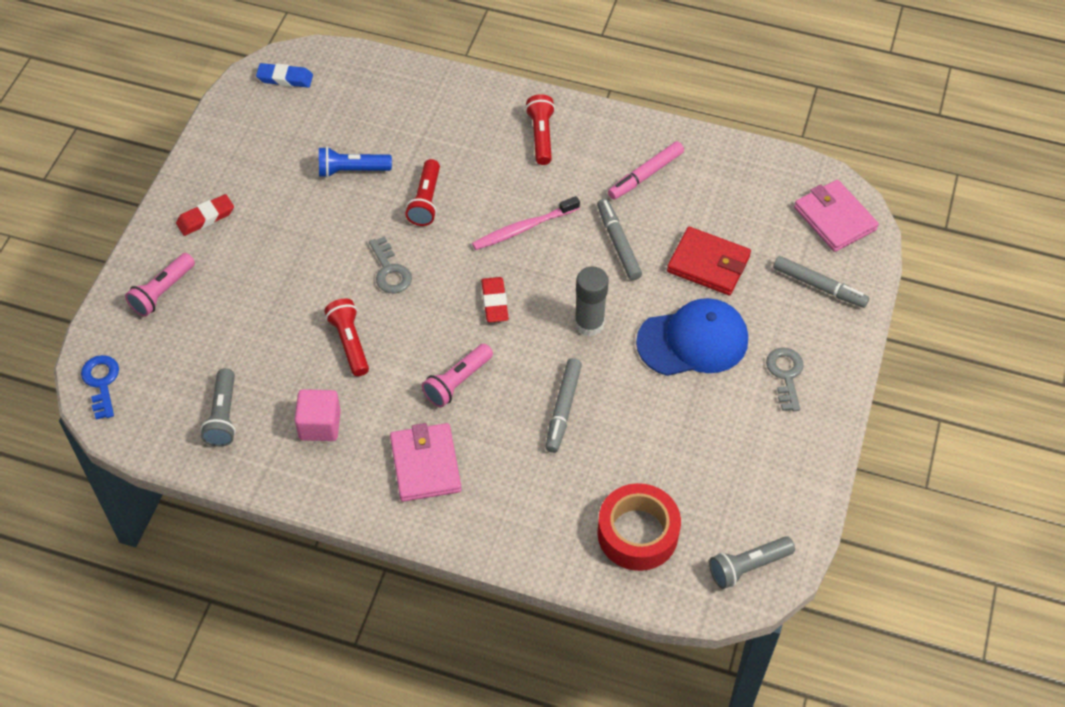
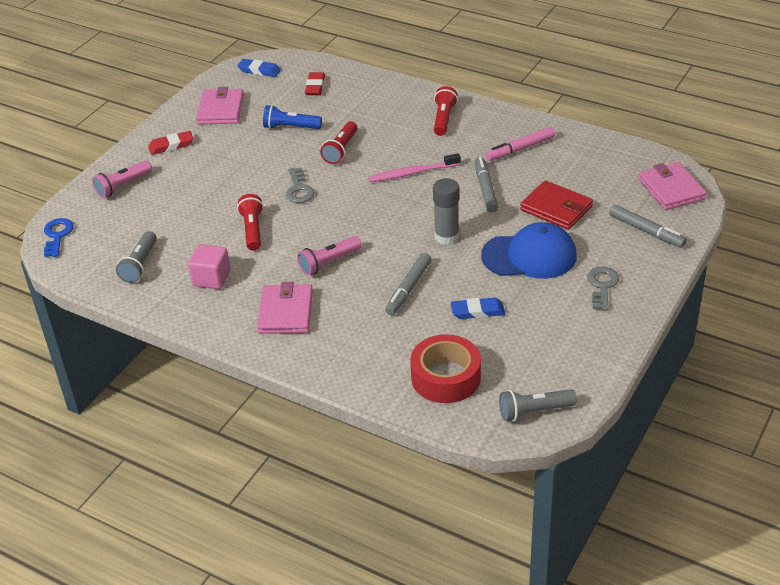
camera: 15 degrees right, 15 degrees down
red eraser [481,277,509,322] -> red eraser moved to [305,72,325,95]
none -> pink wallet [196,87,244,124]
none -> blue eraser [451,297,505,319]

